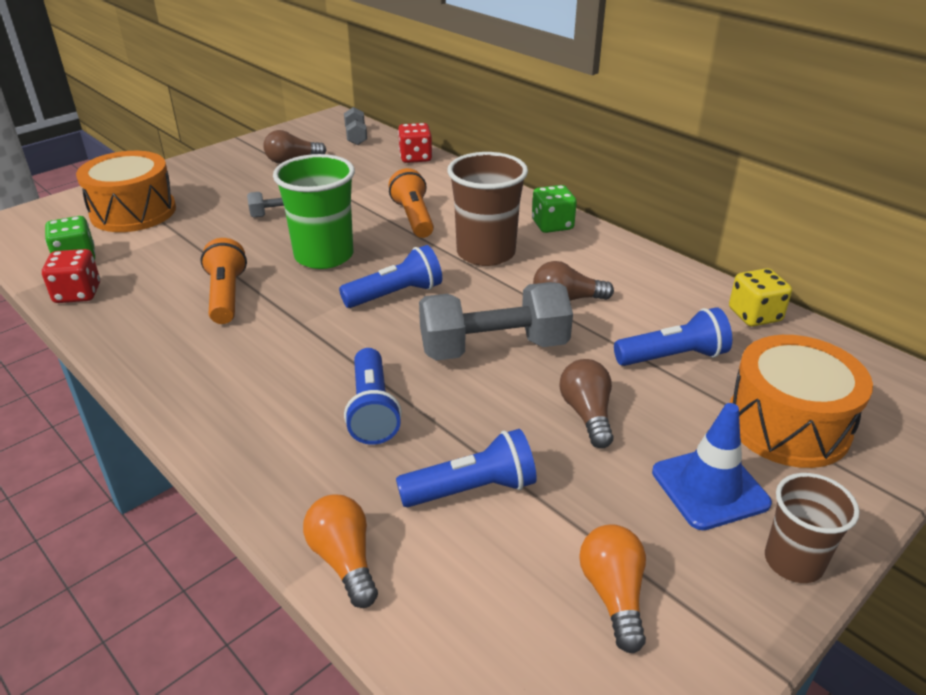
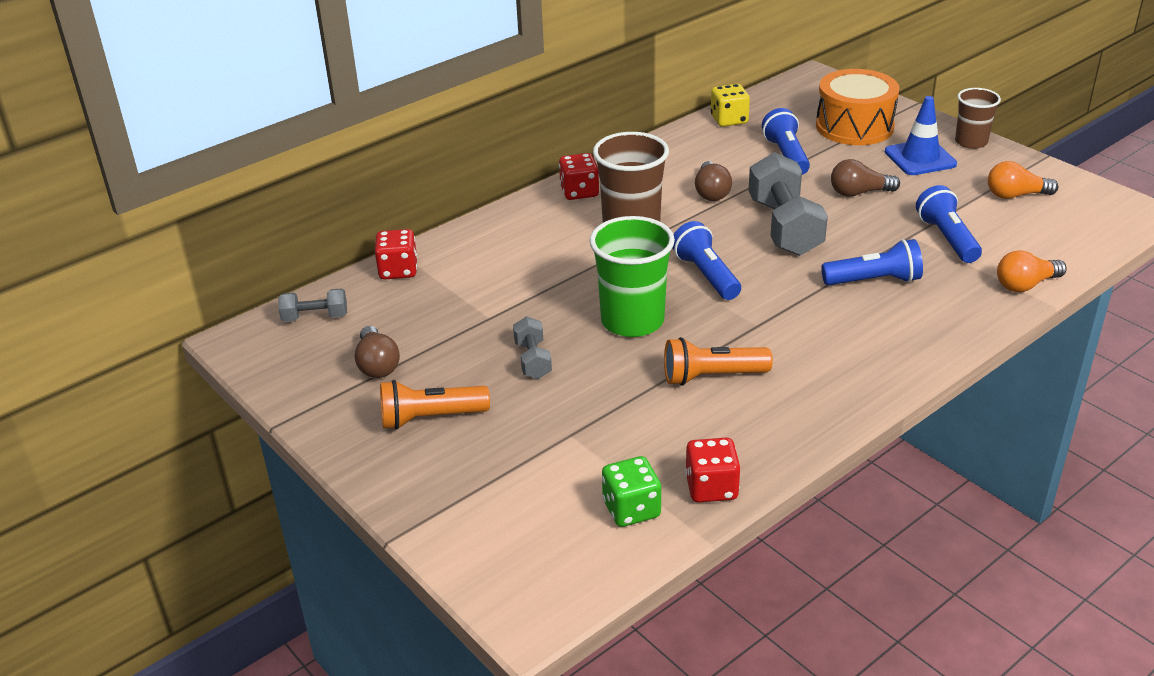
camera: 85 degrees left, 0 degrees up
orange drum [76,151,176,232] -> none
orange flashlight [388,168,434,238] -> orange flashlight moved to [380,380,490,430]
green dice [532,185,577,233] -> red dice [559,153,599,200]

